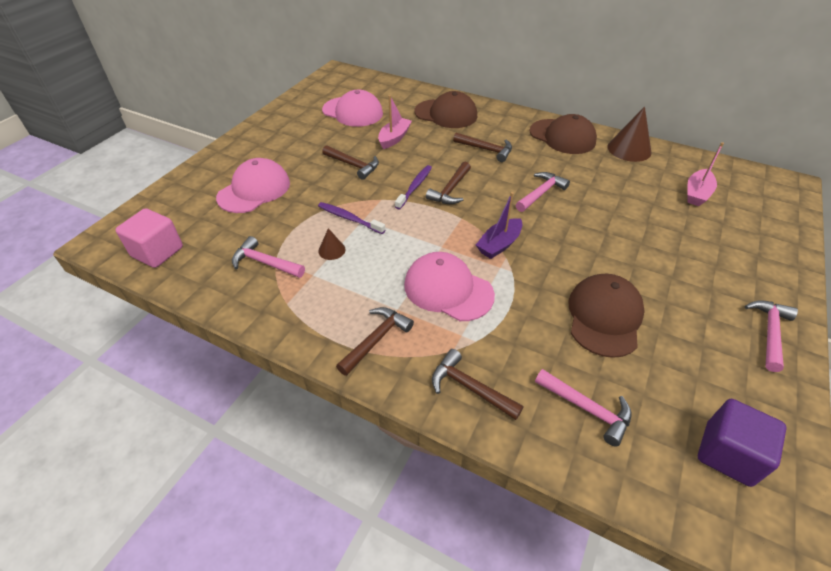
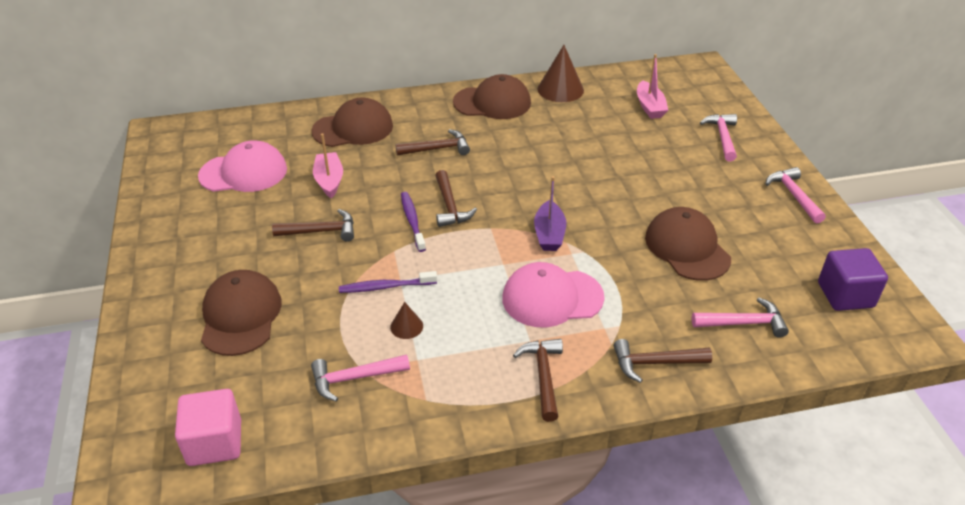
camera: 40 degrees left, 5 degrees down
pink cap [216,158,290,213] -> brown cap [201,270,282,356]
pink hammer [516,172,570,212] -> pink hammer moved to [700,114,737,161]

